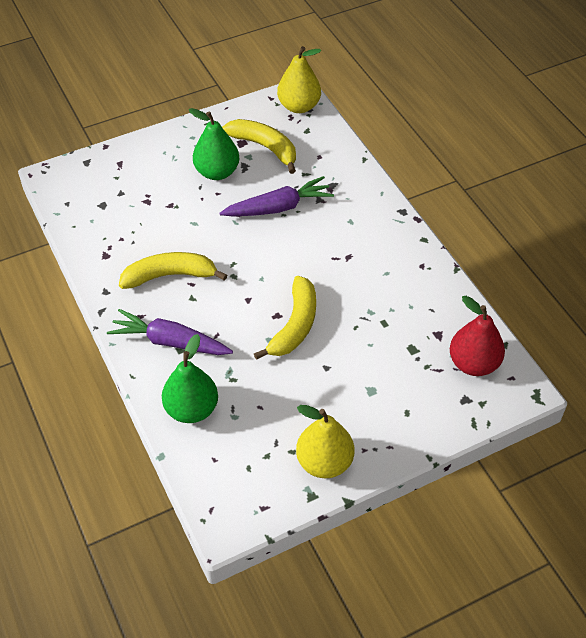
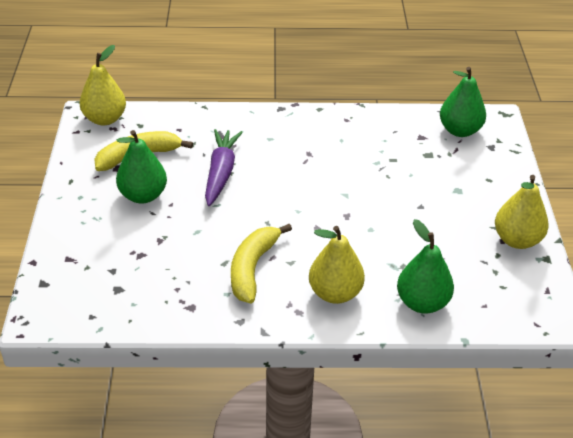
camera: 65 degrees left, 10 degrees down
purple carrot [107,309,233,355] -> yellow pear [309,226,365,304]
yellow banana [254,276,316,360] -> none
red pear [450,296,505,376] -> green pear [440,67,486,137]

